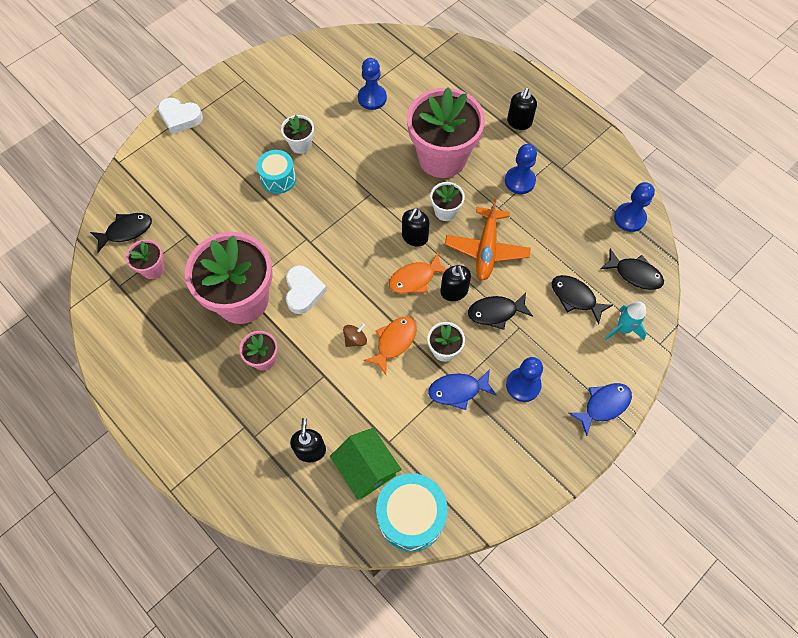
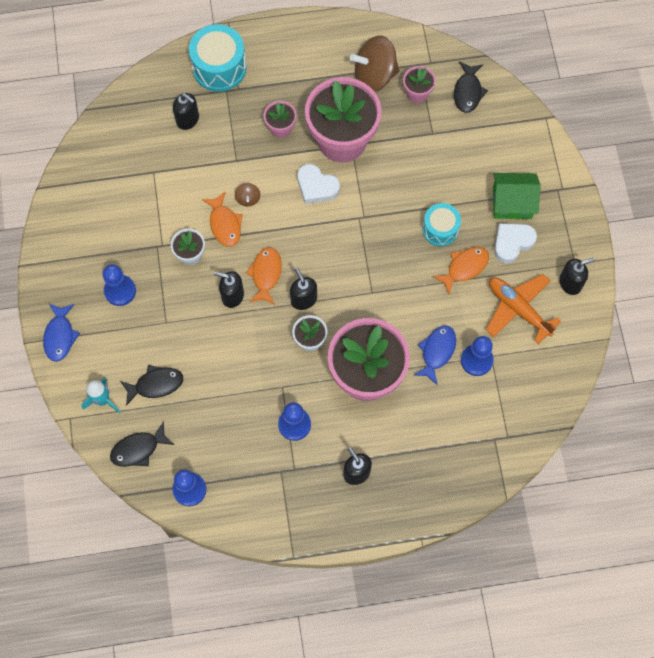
camera: 125 degrees right, 5 degrees up
white heart [158,98,203,134] -> white heart moved to [494,223,537,264]
white flower pot [281,115,314,154] -> orange fish [433,247,489,294]
green house [330,428,402,499] -> green house moved to [493,173,541,219]
turquoise drum [376,473,448,552] -> turquoise drum moved to [189,24,246,92]
blue fish [428,369,496,410] -> blue fish moved to [414,325,456,386]
orange plane [445,197,531,281] -> orange plane moved to [486,274,561,344]
black fish [468,293,533,330] -> none
none -> brown spinning top [350,35,400,92]
none -> black soap dispenser [559,258,595,295]

